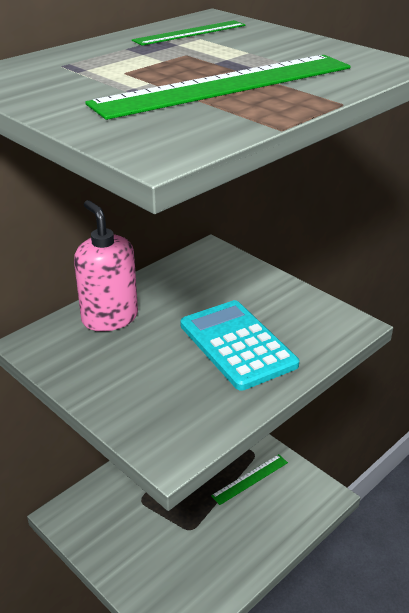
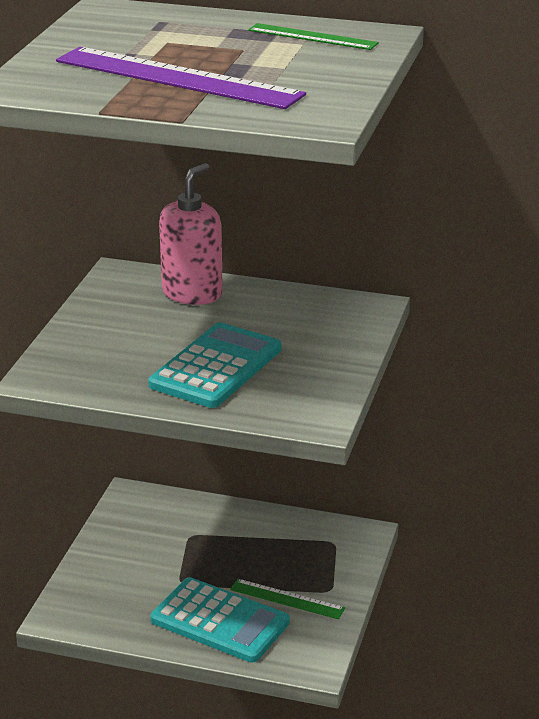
camera: 60 degrees right, 5 degrees down
green ruler [85,55,351,120] -> purple ruler [56,47,306,109]
none -> turquoise calculator [150,577,290,662]

